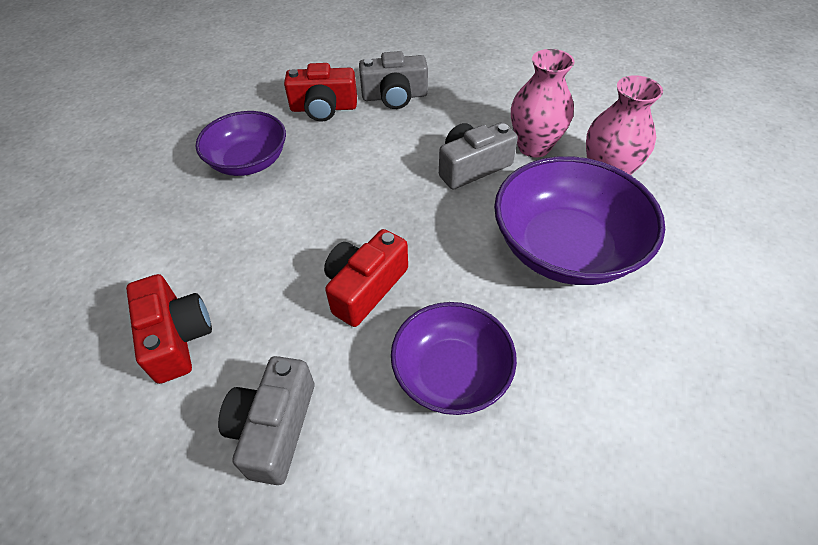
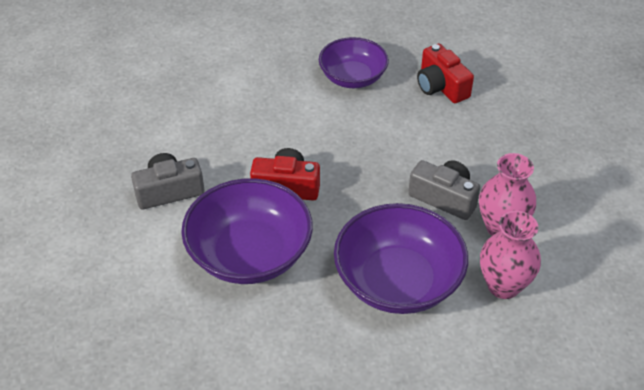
camera: 60 degrees right, 5 degrees down
red camera [126,274,212,384] -> none
grey camera [359,51,428,109] -> none
purple bowl [391,302,517,415] -> purple bowl [181,178,313,284], size x1.54

